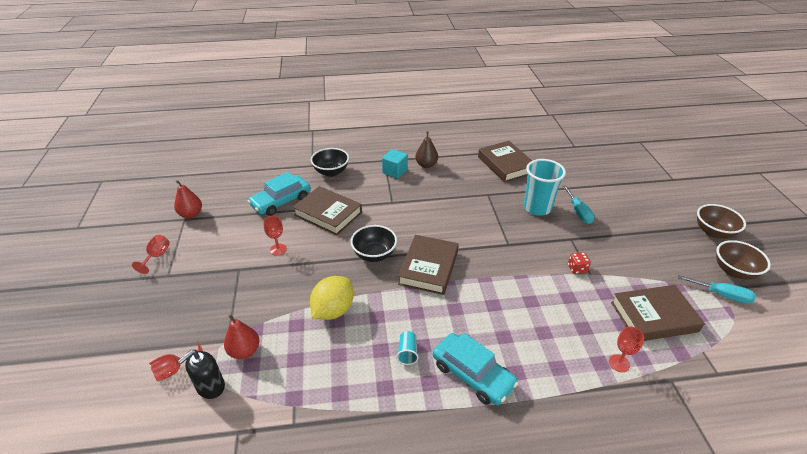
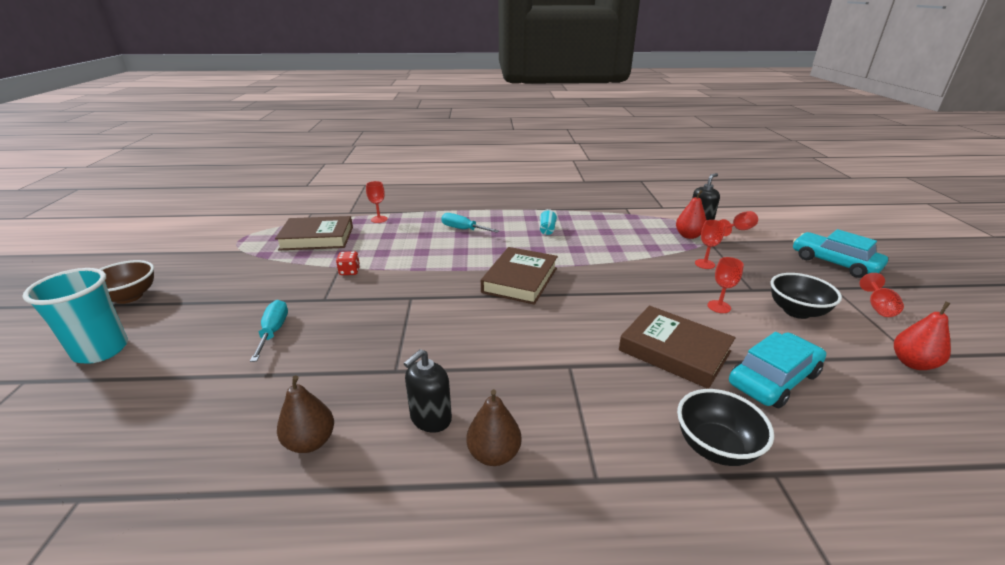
camera: 175 degrees left, 10 degrees down
yellow lemon [310,276,354,320] -> none
black bowl [351,225,397,262] -> black bowl moved to [770,273,842,319]
turquoise cube [382,149,408,179] -> none
turquoise car [432,333,518,405] -> turquoise car moved to [793,229,888,278]
brown book [478,141,532,182] -> brown pear [277,375,334,453]
turquoise cup [524,159,566,216] -> turquoise cup moved to [23,268,128,364]
turquoise screwdriver [678,275,756,304] -> turquoise screwdriver moved to [441,213,499,233]
brown bowl [716,240,771,279] -> none
none -> black soap dispenser [404,349,452,433]
none -> red goblet [695,220,725,269]

